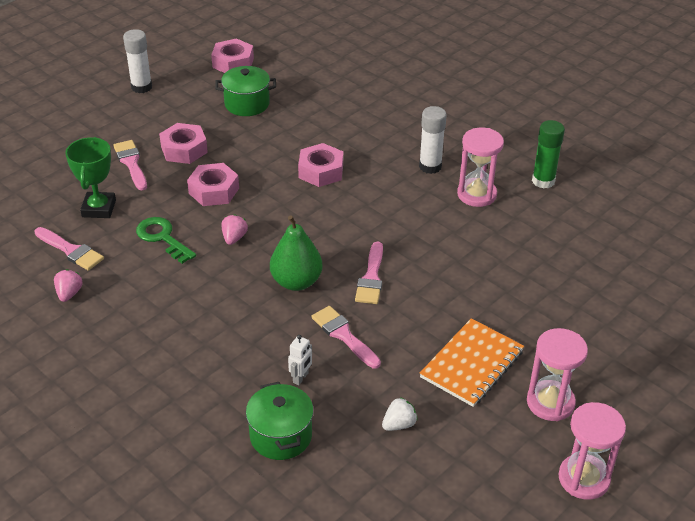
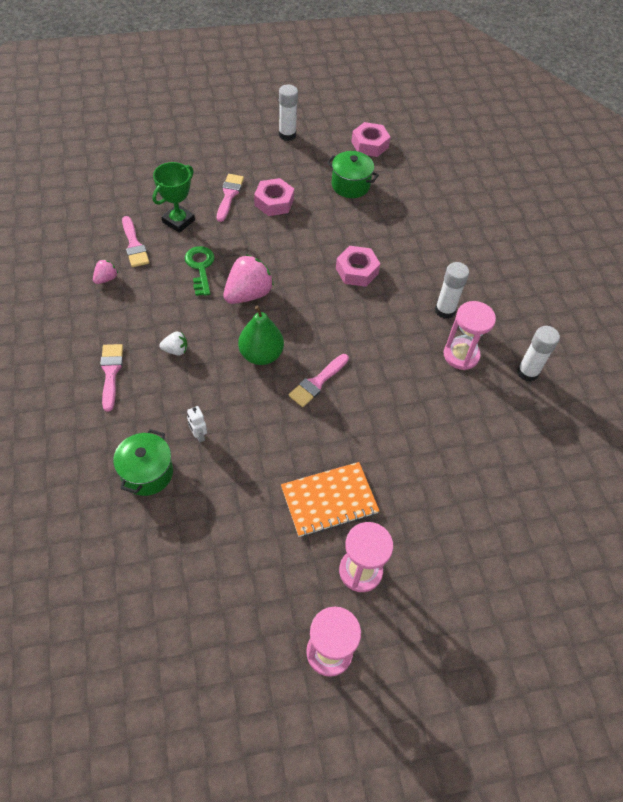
camera: 30 degrees right, 15 degrees up
pink nut [187,163,239,206] -> none
pink strawberry [222,214,248,245] -> pink strawberry [223,254,274,304], size x1.99
white robot [288,335,312,385] -> white robot turned 90 degrees clockwise [187,406,207,443]
pink brush [311,306,381,369] -> pink brush moved to [100,344,123,412]
white strawberry [382,397,418,431] -> white strawberry moved to [159,332,187,356]
green glue stick [532,120,565,188] -> white glue stick [517,326,560,382]

